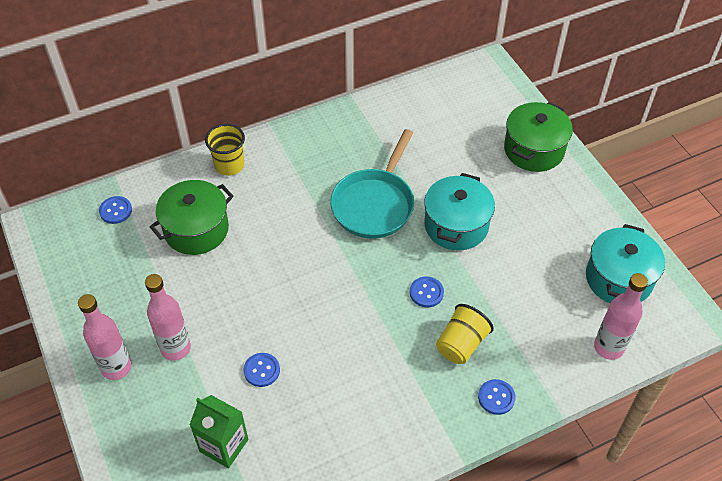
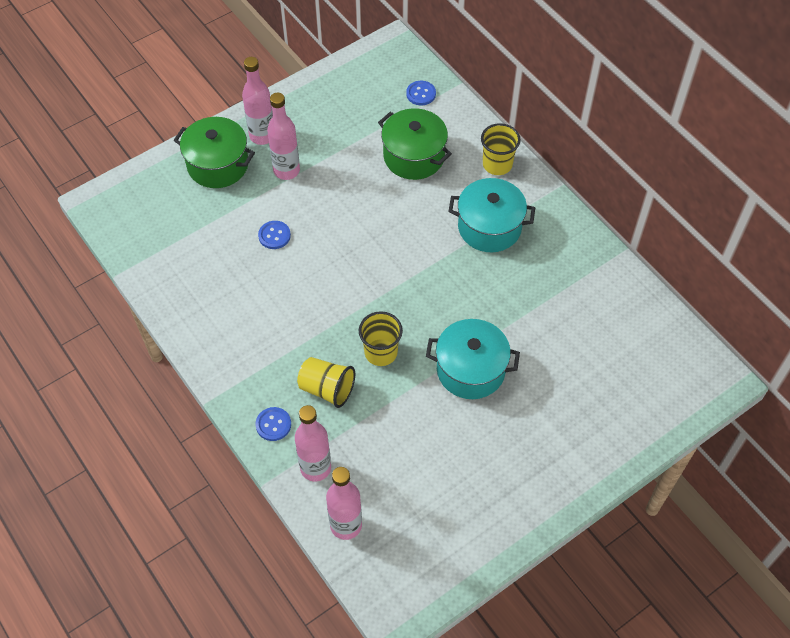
camera: 80 degrees right, 5 degrees up
green carton [190,395,248,468] -> none
turquoise pan [330,129,414,238] -> none
blue button [410,277,444,308] -> yellow cup [359,311,403,366]
green pot [504,102,573,172] -> green pot moved to [174,117,255,188]
turquoise pot [586,224,665,303] -> turquoise pot moved to [448,178,535,252]
none -> pink bottle [295,405,331,482]

